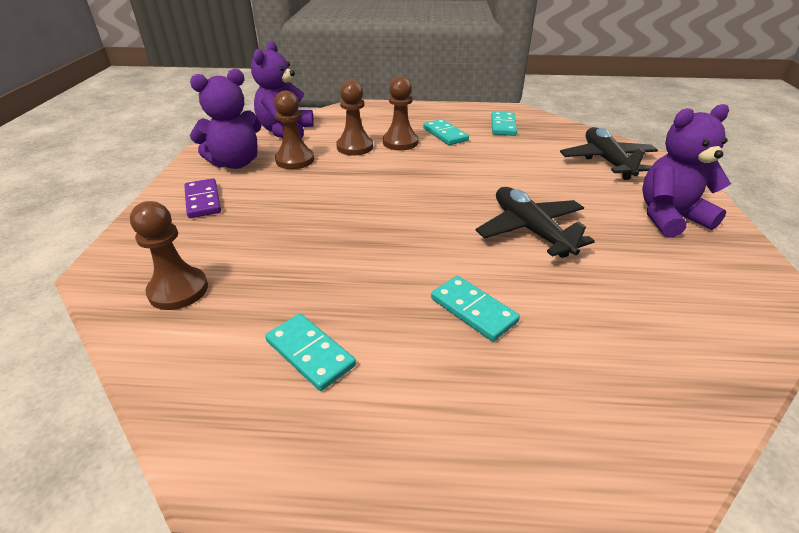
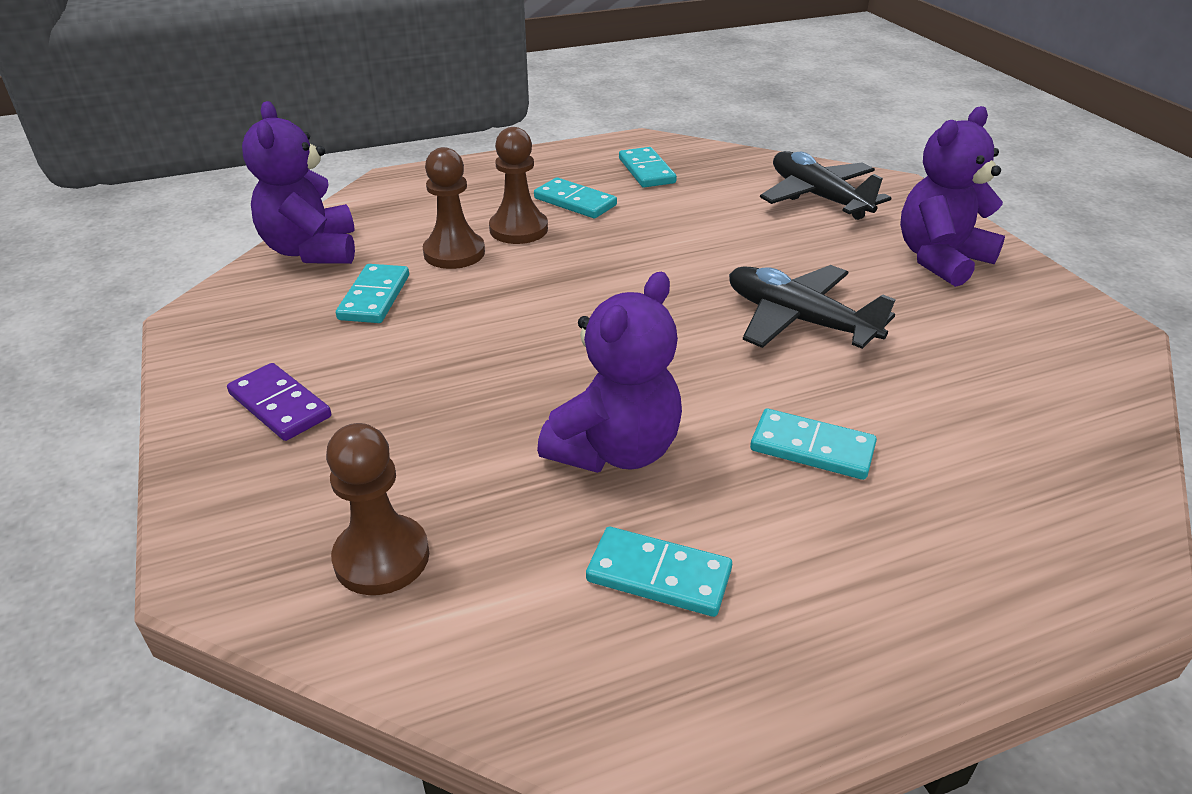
camera: 25 degrees left, 0 degrees up
purple teddy bear [190,69,261,169] -> purple teddy bear moved to [537,272,682,473]
brown pawn [274,91,314,169] -> turquoise domino [336,264,409,323]

